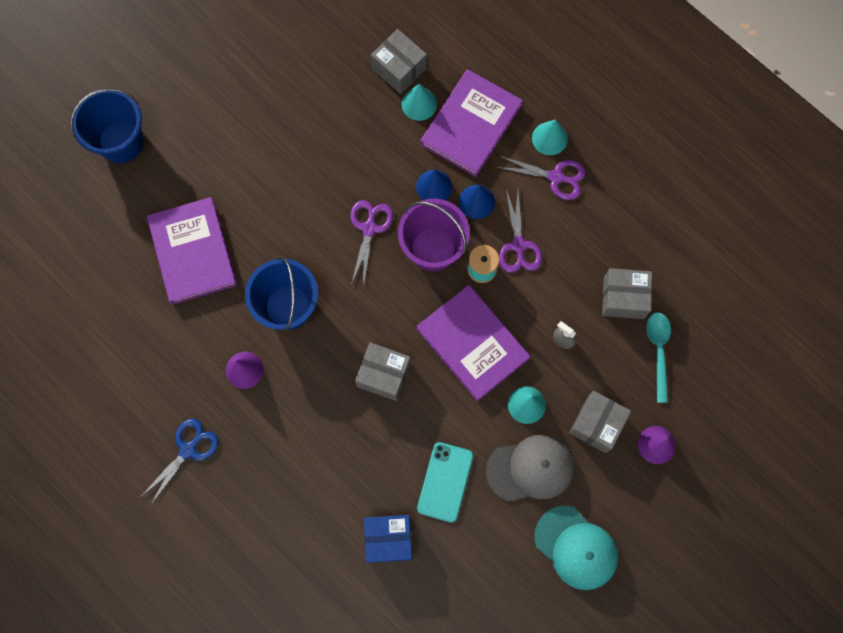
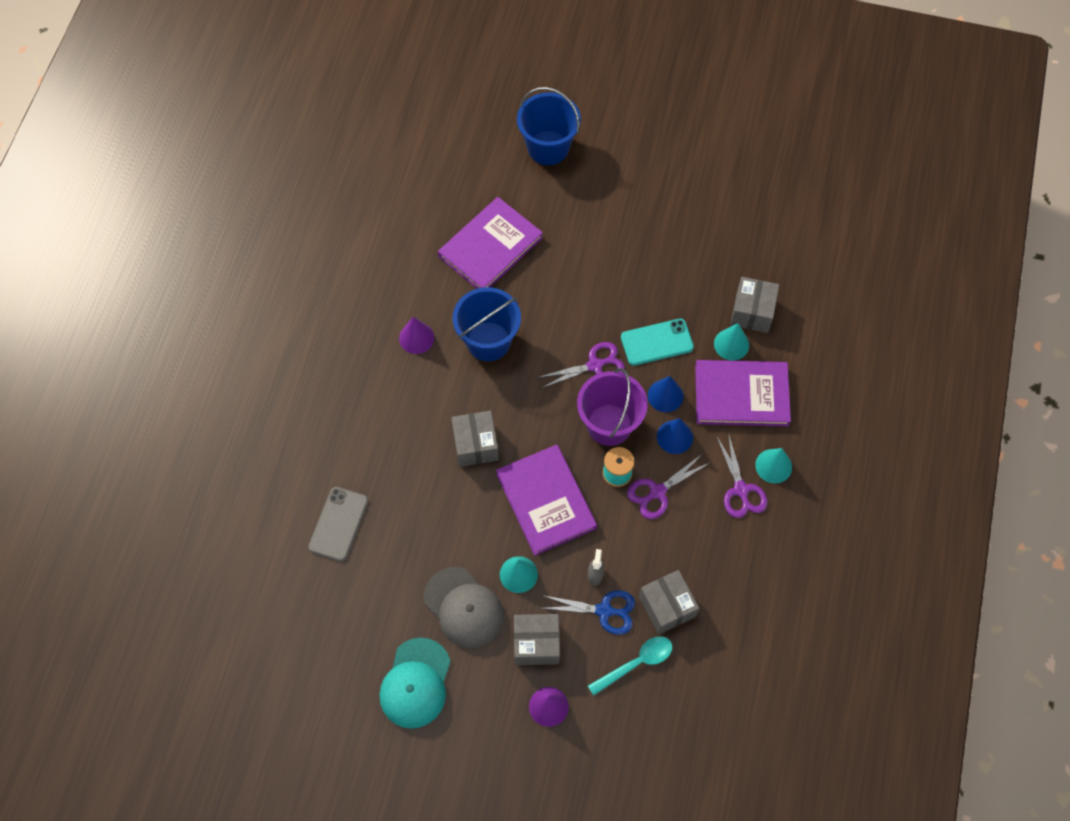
camera: 60 degrees right, 10 degrees down
blue scissors [142,418,219,504] -> blue scissors moved to [541,590,635,635]
blue box [364,515,412,563] -> grey phone [308,487,368,561]
purple book [417,285,530,401] -> purple book turned 45 degrees counterclockwise [496,445,597,556]
turquoise phone [417,442,473,522] -> turquoise phone moved to [621,319,694,366]

